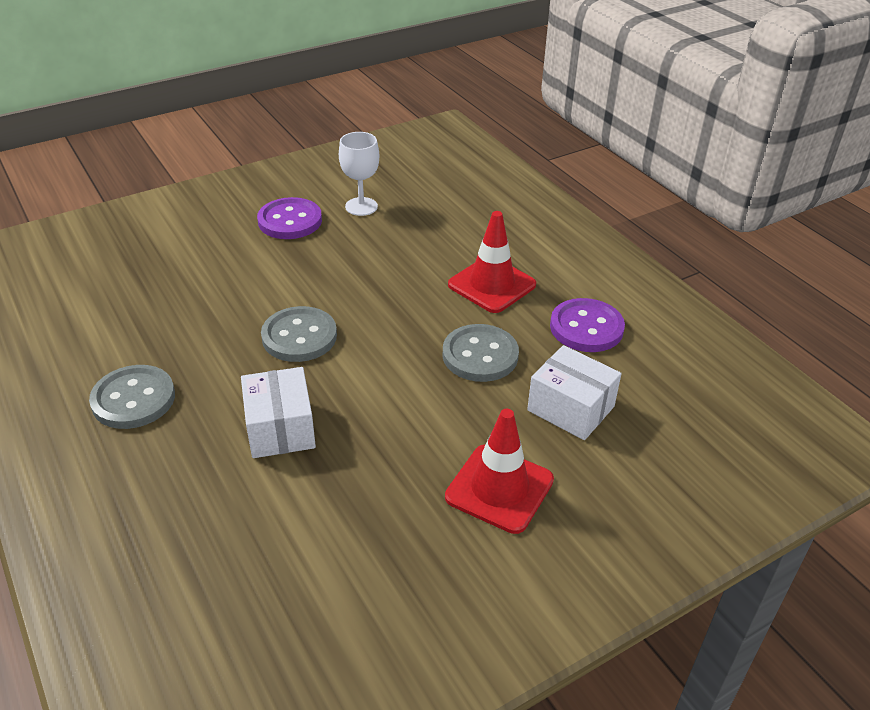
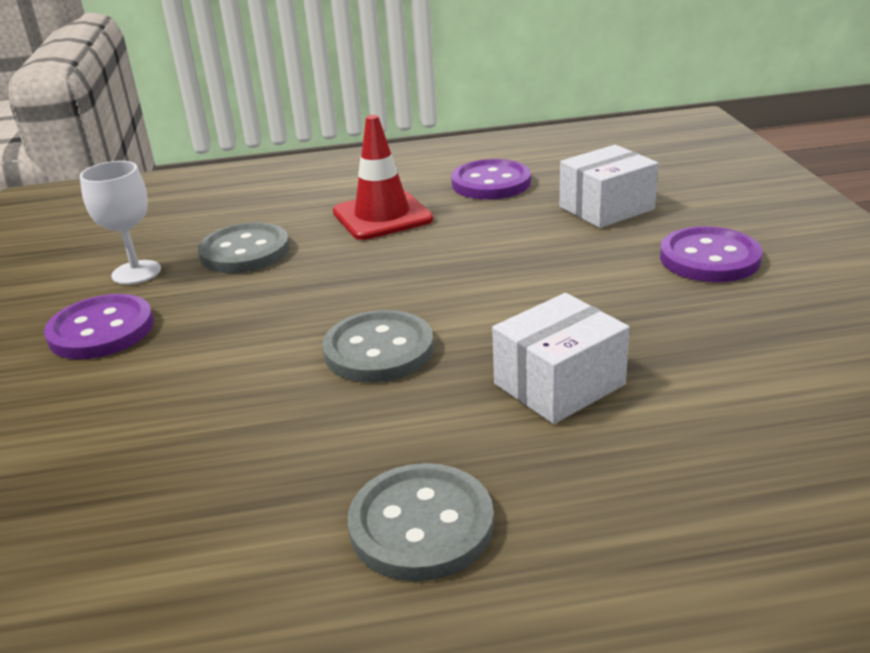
camera: 65 degrees left, 10 degrees down
white box [241,367,316,458] -> white box turned 45 degrees counterclockwise [492,293,630,424]
grey button [443,324,519,382] -> grey button moved to [198,222,290,273]
red traffic cone [445,409,554,534] -> purple button [660,226,763,282]

